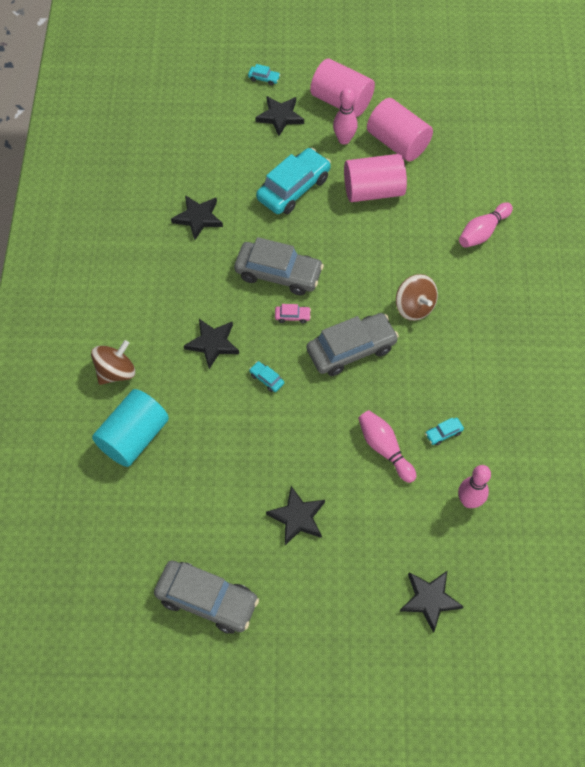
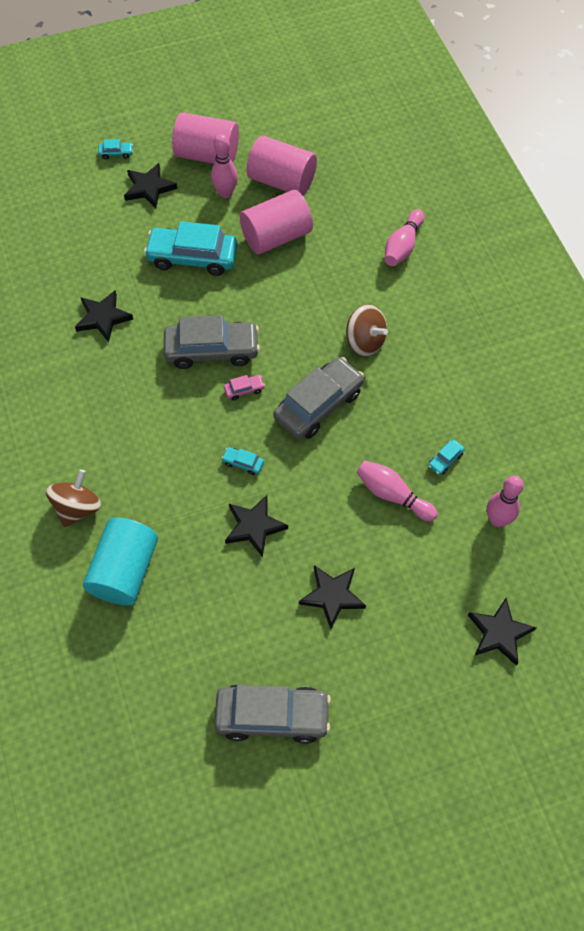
camera: 20 degrees left, 0 degrees up
black star [184,319,239,369] -> black star moved to [225,495,288,558]
turquoise car [256,148,331,214] -> turquoise car turned 105 degrees counterclockwise [144,221,238,276]

